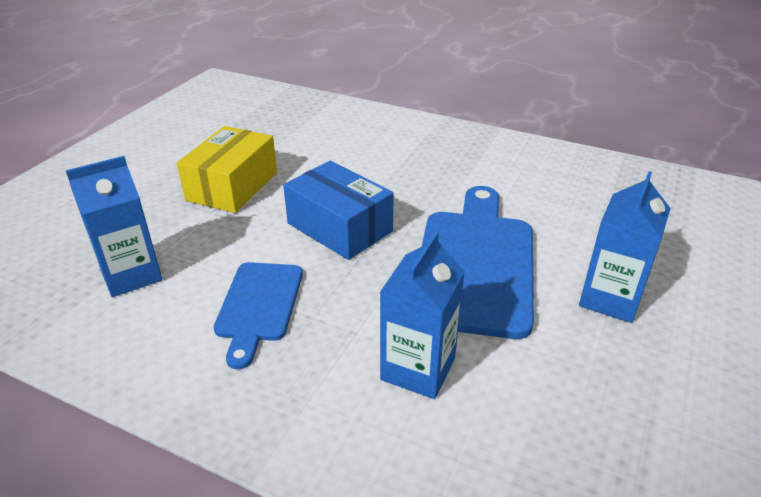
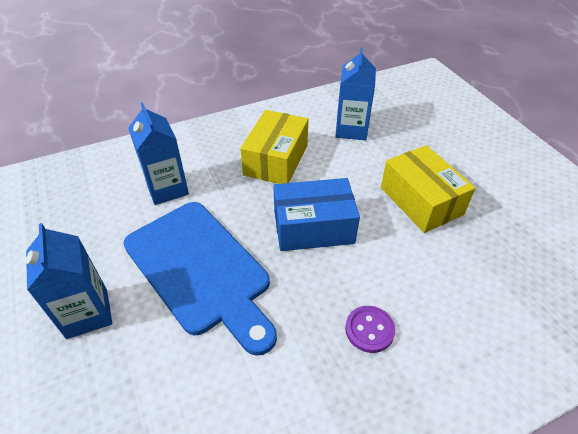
camera: 130 degrees right, 10 degrees up
blue cutting board [214,262,303,369] -> yellow box [240,110,308,184]
none -> purple button [345,306,395,353]

